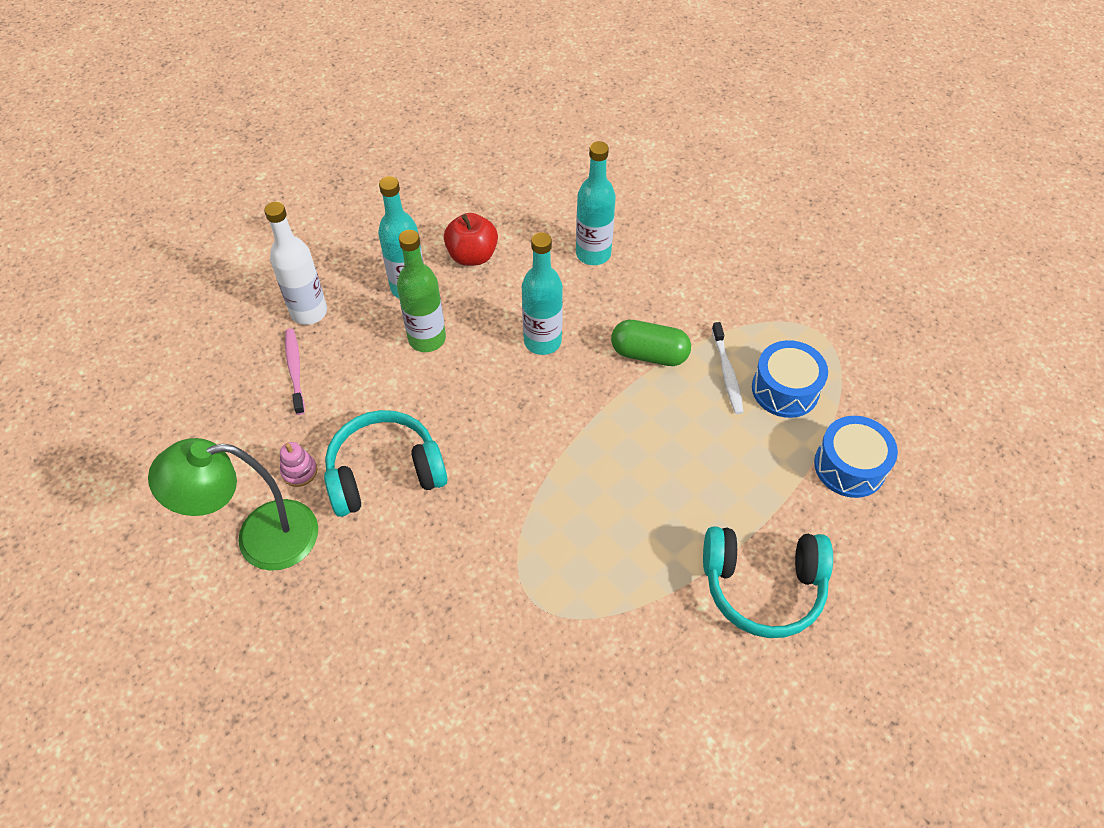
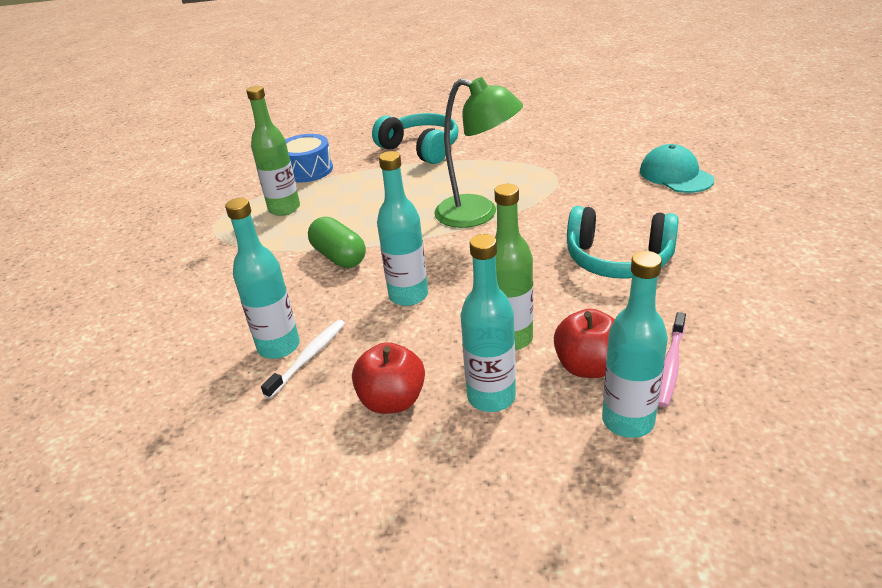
camera: 140 degrees left, 20 degrees down
green lamp [148,438,318,571] -> green lamp moved to [435,77,523,228]
white bottle [264,202,327,325] -> turquoise bottle [602,251,668,438]
pink stacking toy [280,442,317,487] -> none
white toothbrush [712,322,743,414] -> white toothbrush moved to [261,320,345,399]
blue drum [752,340,828,418] -> green bottle [246,86,300,216]
none -> red apple [554,309,615,378]
none -> turquoise cap [640,144,715,193]

